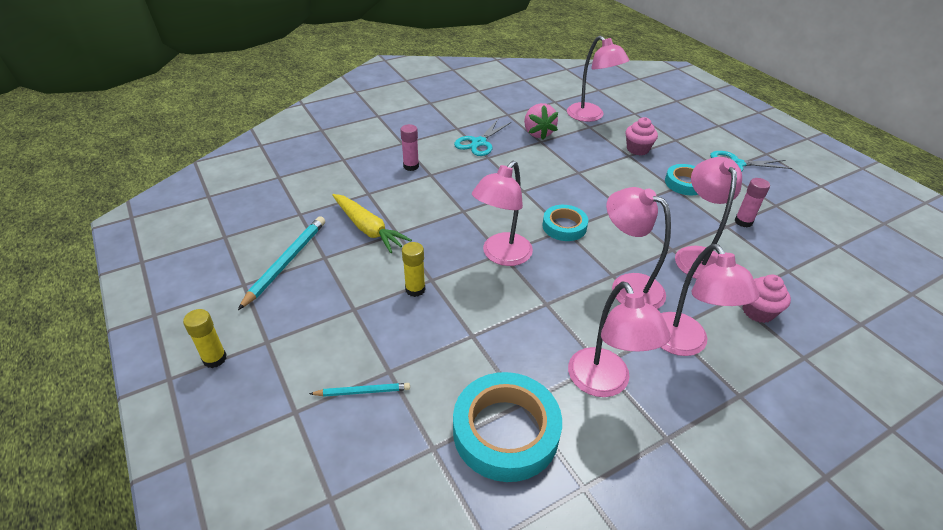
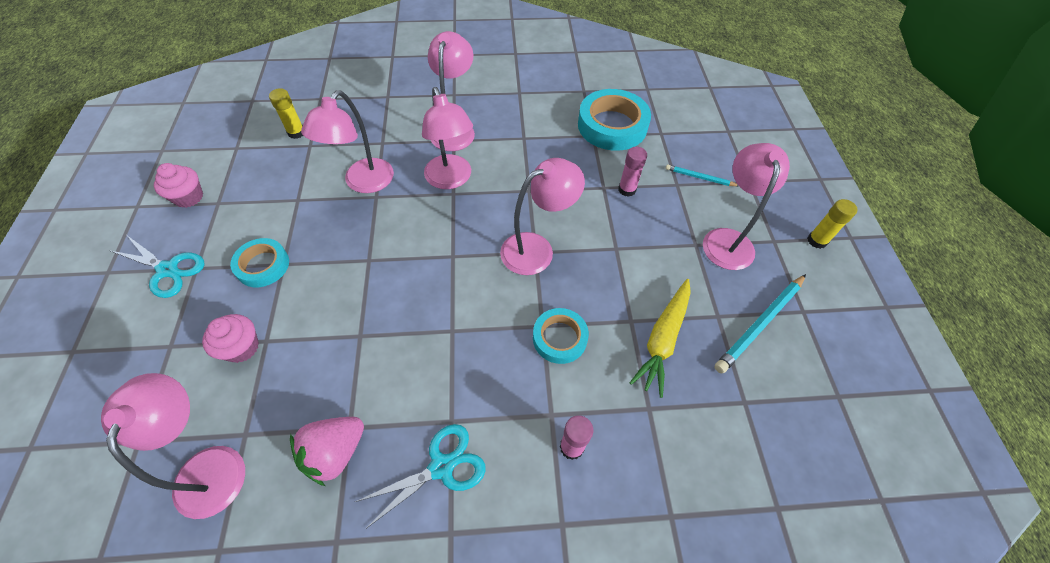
camera: 155 degrees left, 15 degrees up
yellow carrot [332,194,412,253] -> yellow carrot turned 135 degrees counterclockwise [630,279,691,398]
yellow glue stick [402,242,425,297] -> yellow glue stick moved to [269,88,303,139]
pink strawberry [524,103,558,140] -> pink strawberry turned 150 degrees counterclockwise [290,417,364,486]
turquoise tape [542,205,588,241] -> turquoise tape moved to [533,308,589,364]
pink lamp [568,281,671,397] -> pink lamp moved to [703,143,790,270]
pink glue stick [734,178,770,228] -> pink glue stick moved to [618,147,647,197]
pink cupcake [743,275,791,323] -> pink cupcake moved to [154,163,203,208]

